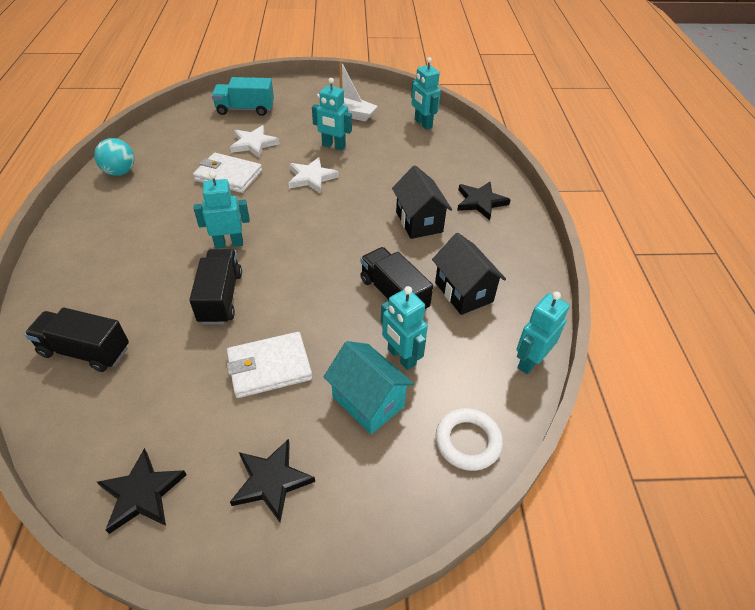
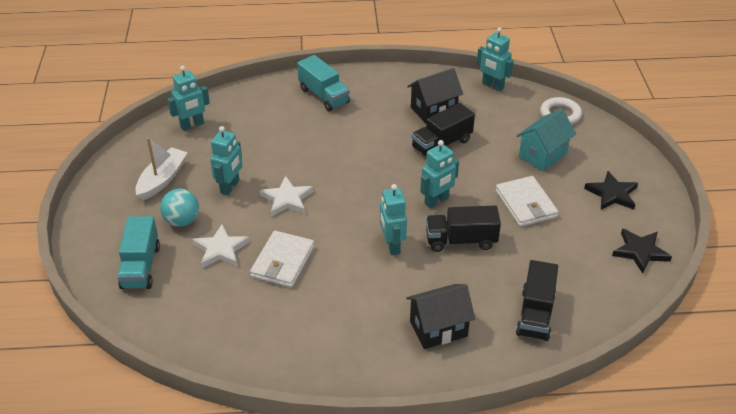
camera: 90 degrees left, 5 degrees down
turquoise ball [94,138,135,176] -> turquoise ball moved to [160,189,199,227]
turquoise robot [381,286,428,370] -> turquoise robot moved to [420,140,459,209]
black house [392,165,452,239] -> black house moved to [406,284,475,349]
black star [457,181,511,220] -> turquoise truck [297,55,350,111]

